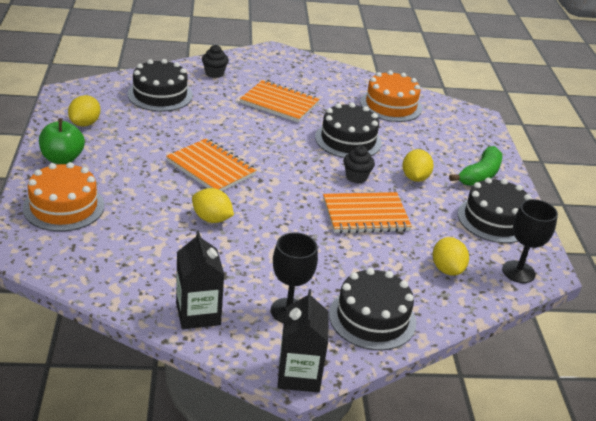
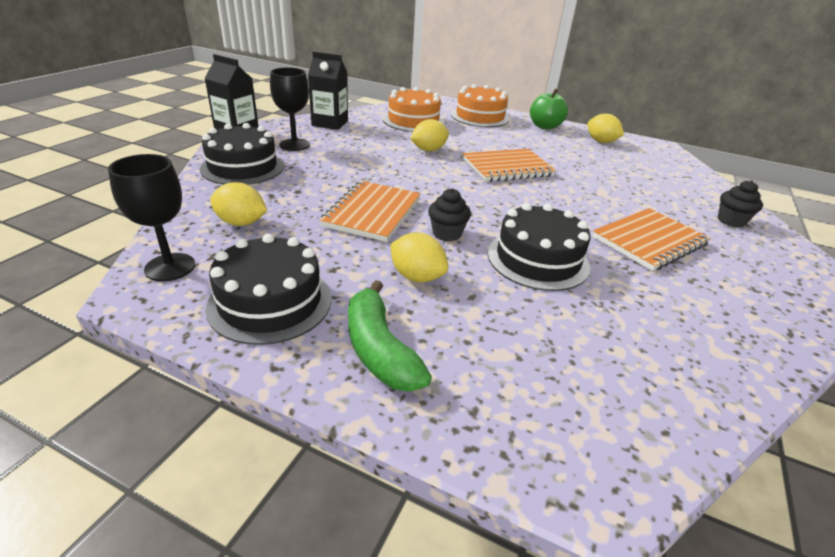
camera: 120 degrees right, 0 degrees up
black cake [128,59,193,112] -> none
orange cake [360,70,422,122] -> orange cake moved to [383,87,444,132]

